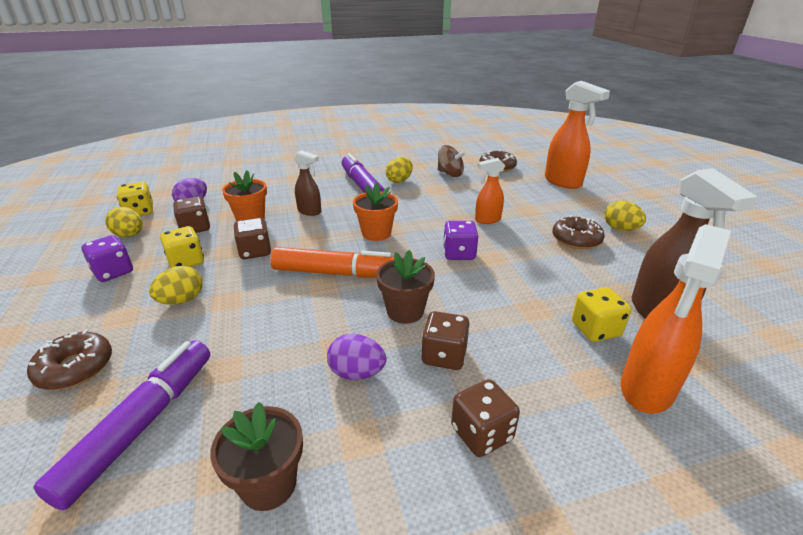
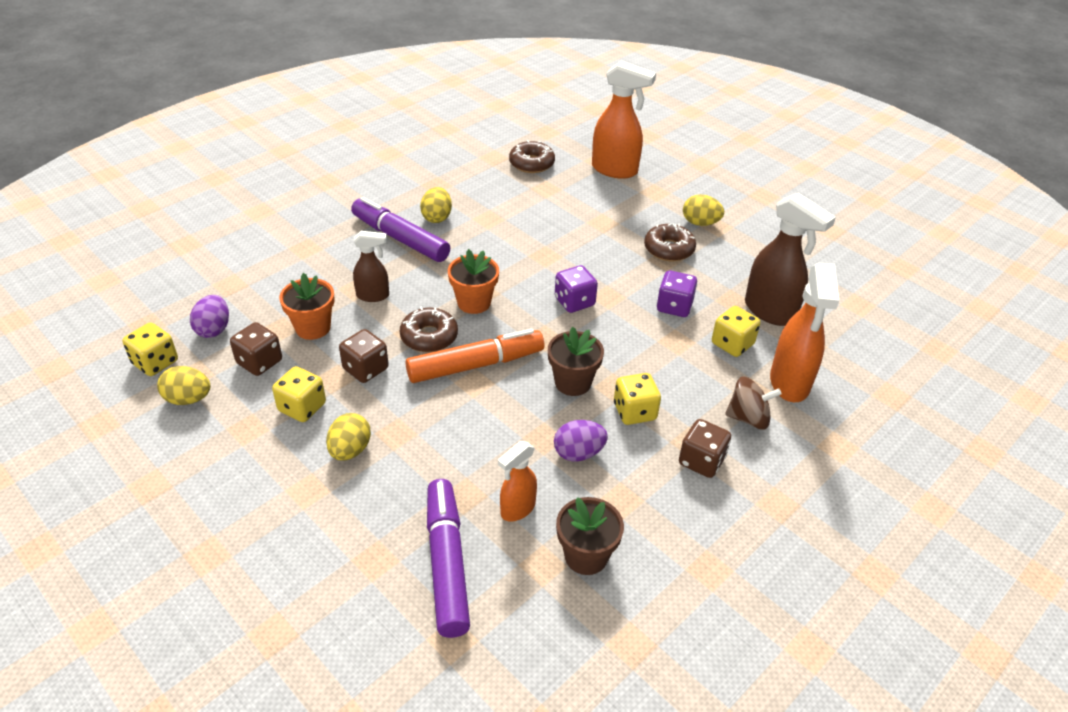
camera: 30 degrees left, 10 degrees up
brown donut [27,329,112,390] -> brown donut moved to [400,307,458,352]
purple dice [82,235,133,282] -> purple dice moved to [657,271,697,317]
brown dice [421,311,470,370] -> yellow dice [614,373,661,425]
brown spinning top [438,145,466,177] -> brown spinning top moved to [725,376,782,430]
orange spray bottle [475,158,505,224] -> orange spray bottle moved to [498,441,537,521]

